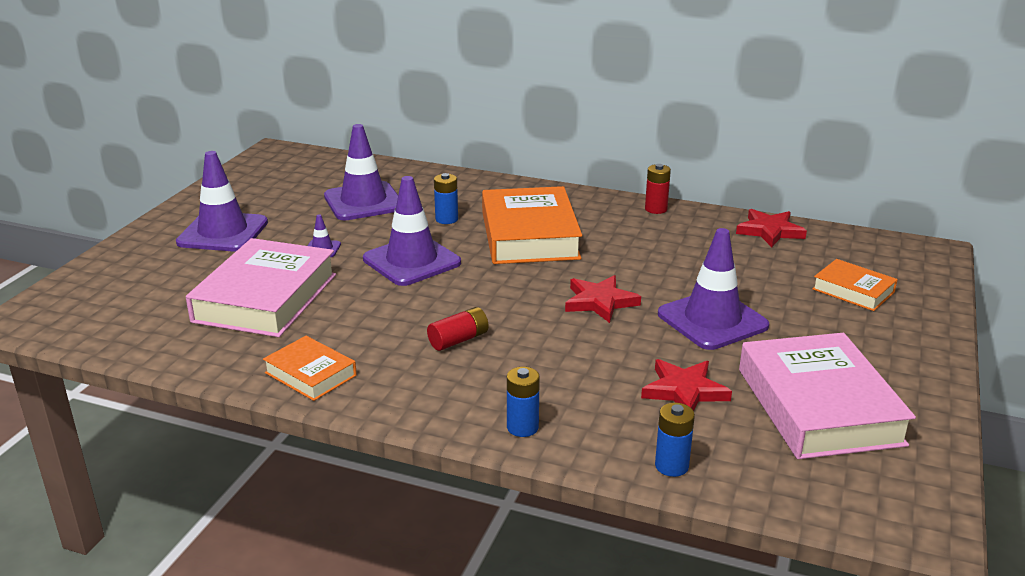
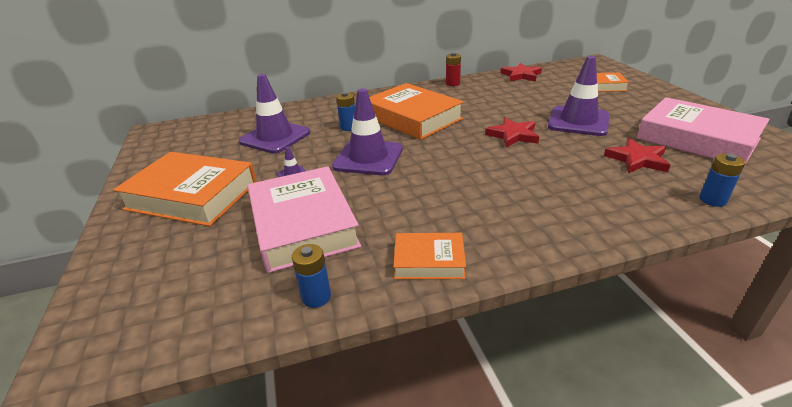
camera: 35 degrees left, 5 degrees up
purple traffic cone [176,151,268,252] -> orange book [113,152,257,226]
red battery [427,307,489,351] -> none
blue battery [507,367,540,437] -> blue battery moved to [292,244,331,308]

